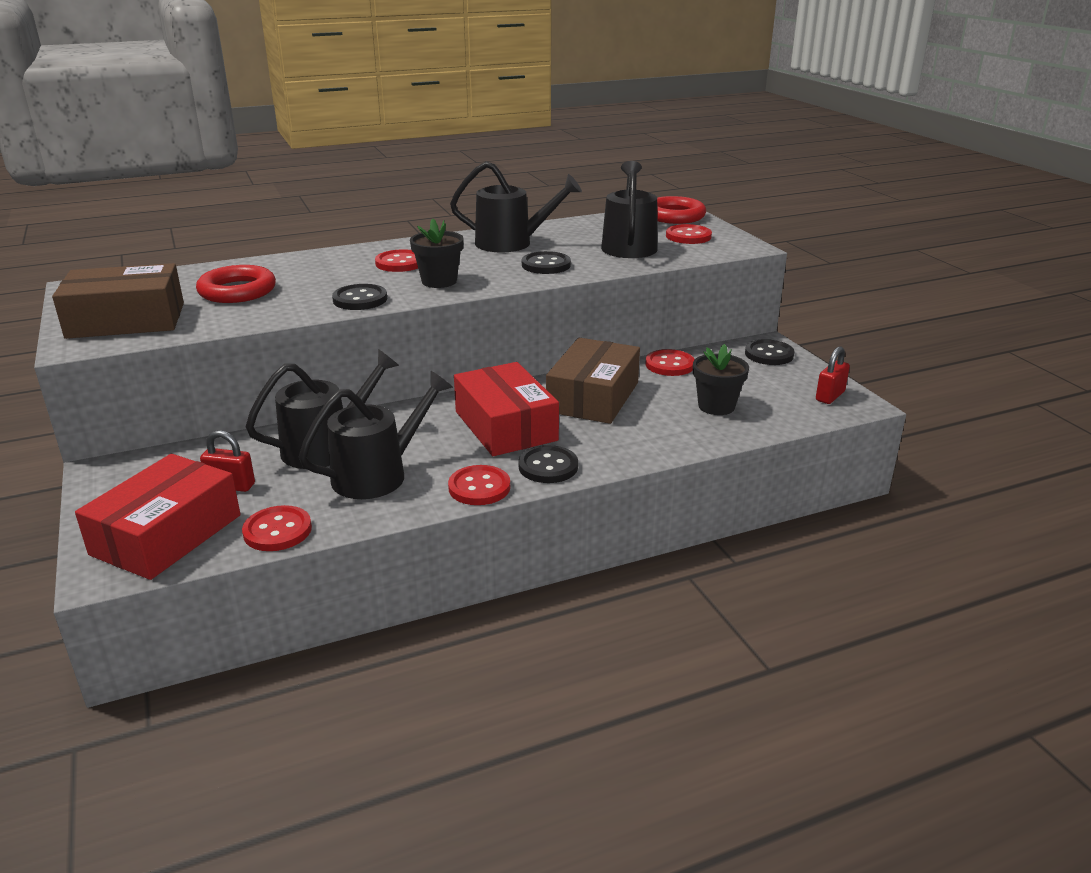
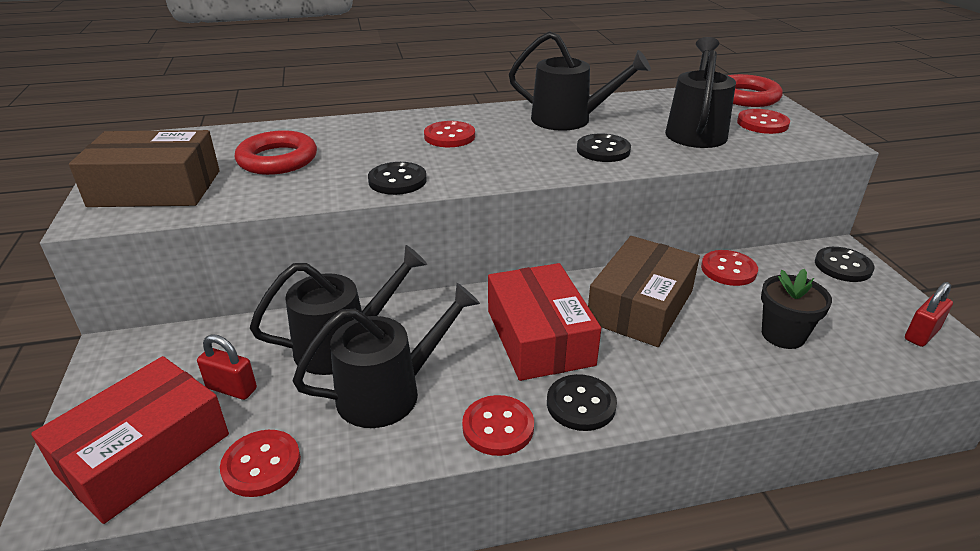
camera: 10 degrees right, 5 degrees up
black flower pot [410,219,464,288] -> none

